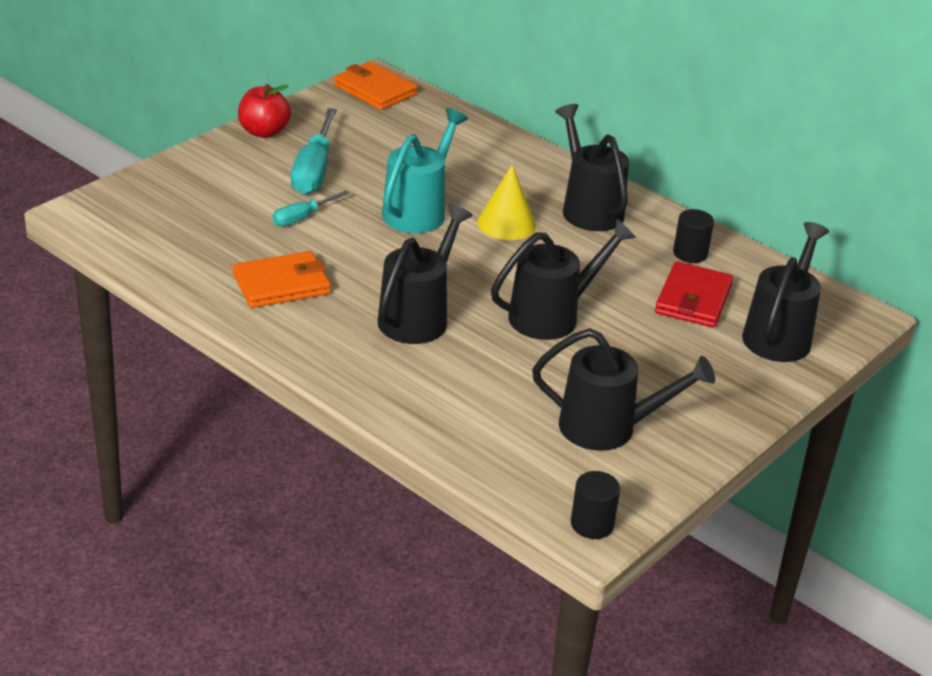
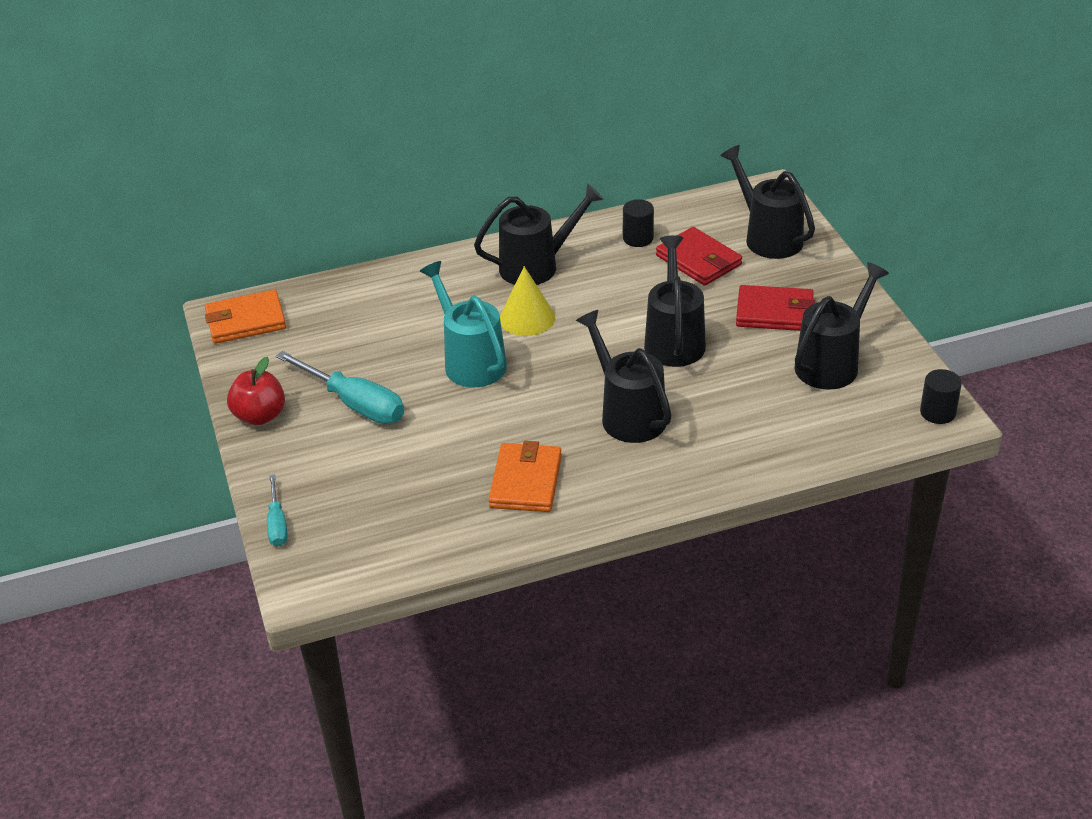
camera: 55 degrees left, 5 degrees up
turquoise screwdriver [272,191,349,226] -> turquoise screwdriver moved to [267,475,288,547]
black watering can [555,104,629,231] -> black watering can turned 150 degrees clockwise [474,184,604,285]
none -> red wallet [736,285,815,331]

